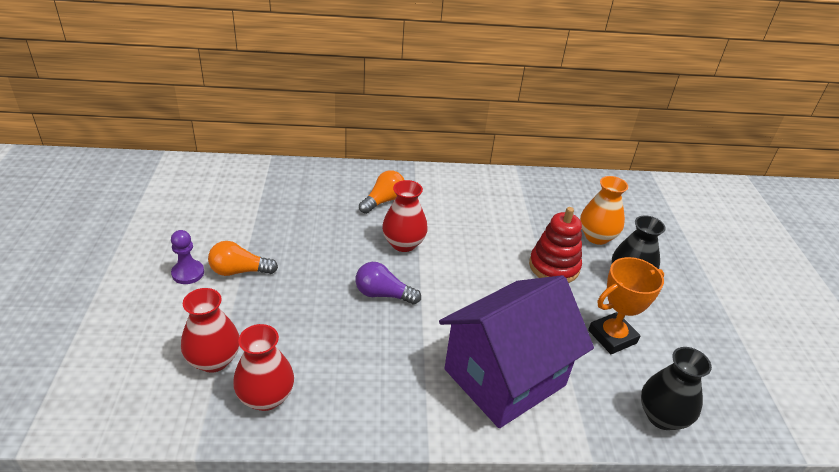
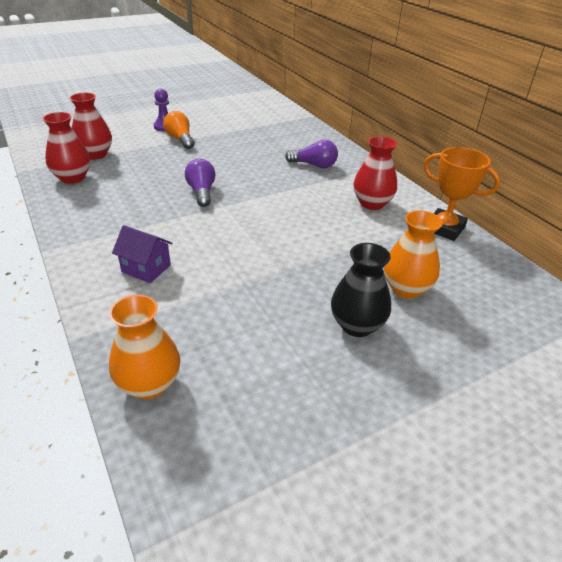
camera: 65 degrees right, 0 degrees up
orange light bulb [359,170,404,214] -> purple light bulb [285,140,338,168]
red vase [382,180,428,252] -> red vase moved to [353,136,397,210]
purple house [439,275,594,428] -> purple house [112,225,173,283], size x0.41
red stacking toy [529,207,582,283] -> none
orange trophy [588,257,664,354] -> orange trophy moved to [423,147,501,241]
black vase [641,347,712,430] -> orange vase [109,295,180,399]

